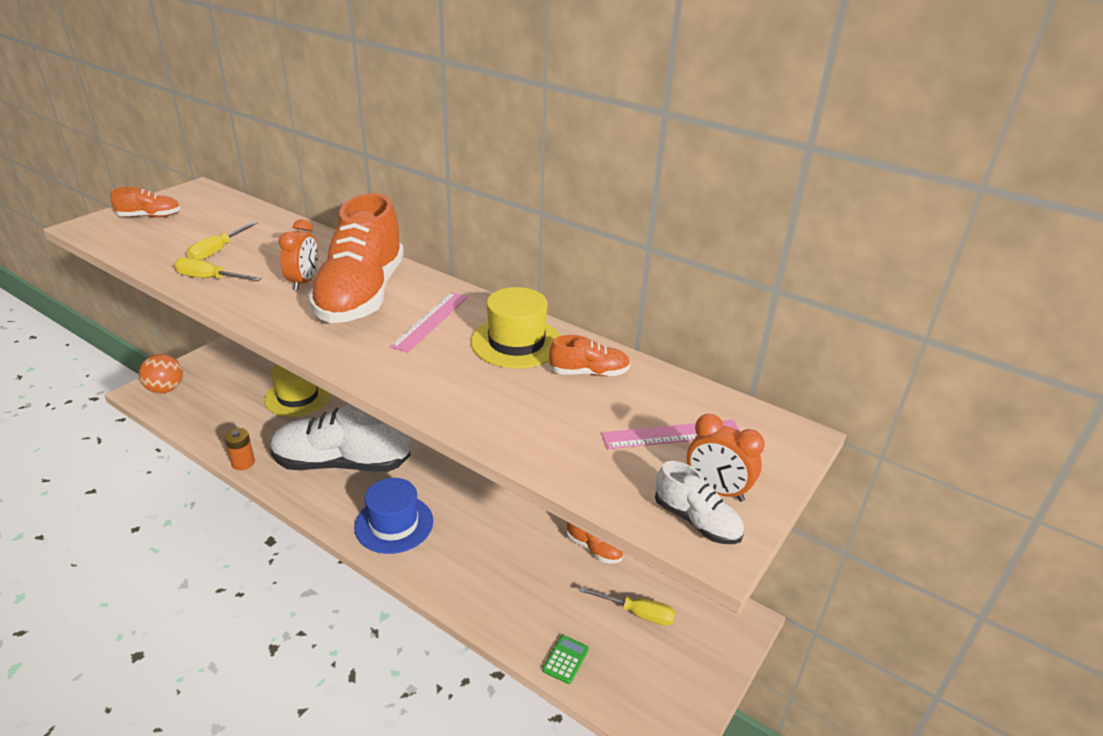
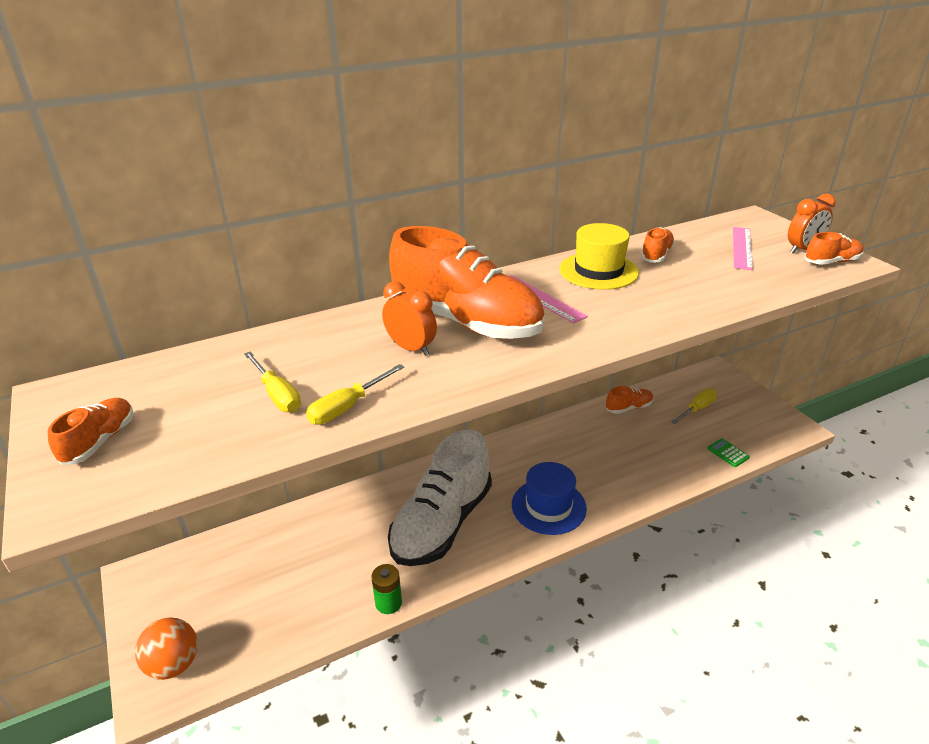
camera: 60 degrees left, 0 degrees up
orange battery [224,428,255,470] -> green battery [371,564,402,614]
yellow hat [264,364,331,417] -> none
white shoe [655,461,744,544] -> orange shoe [804,232,864,265]

